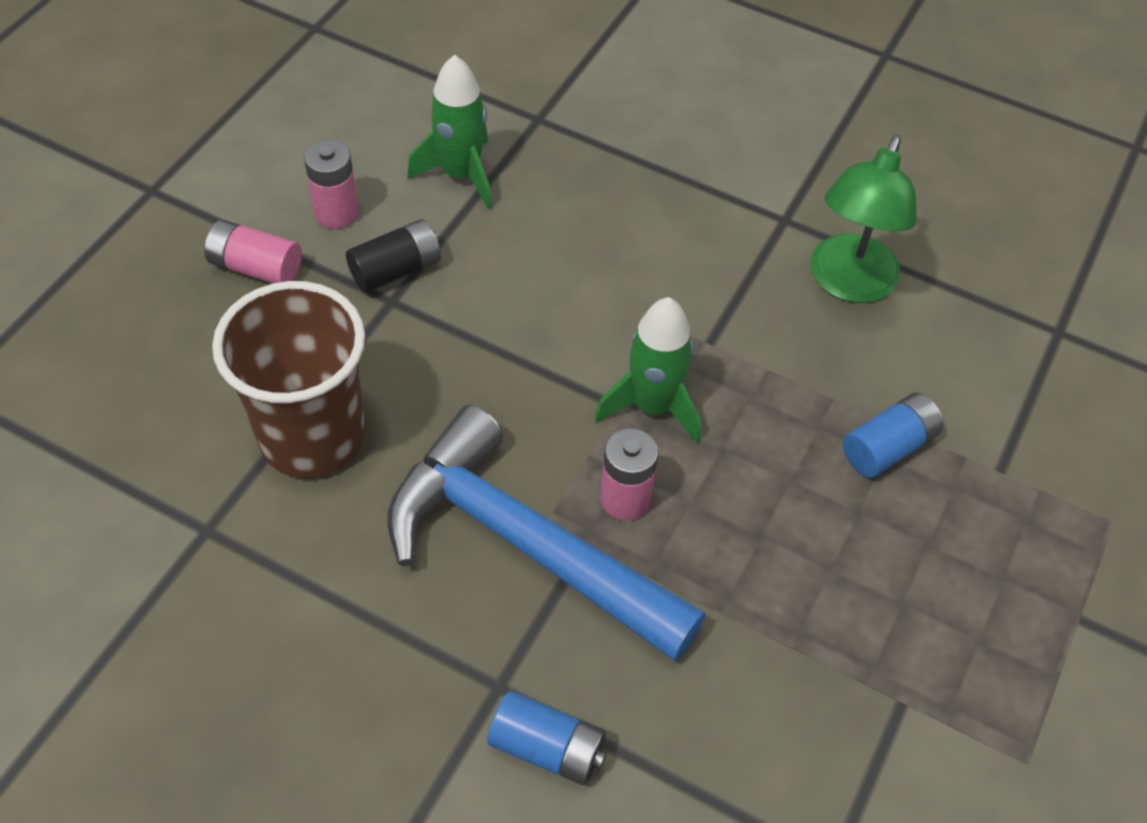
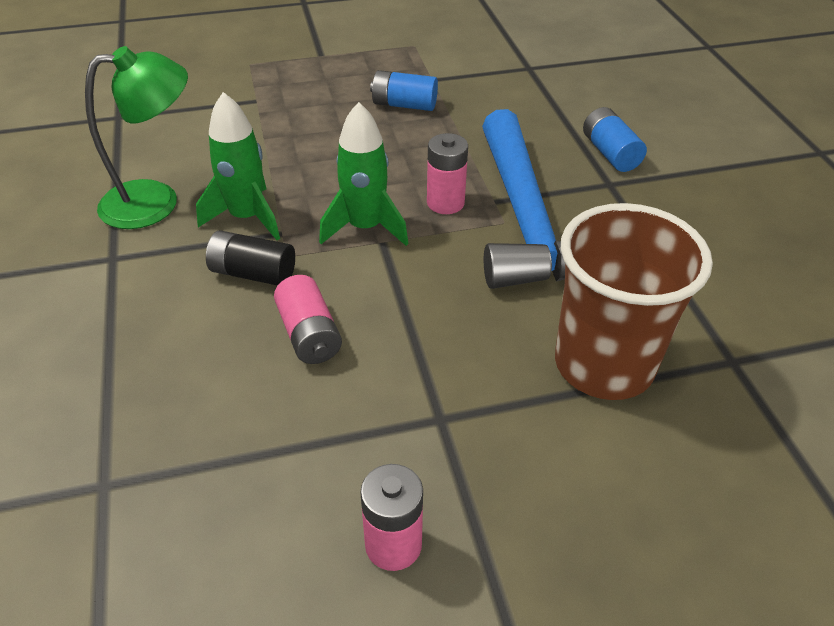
camera: 130 degrees left, 10 degrees down
pink battery [204,220,302,283] -> pink battery moved to [274,275,342,364]
black battery [346,219,441,293] -> black battery moved to [206,230,295,286]
green rocket [407,55,492,210] -> green rocket moved to [196,92,280,240]
blue battery [843,393,944,478] -> blue battery moved to [370,70,438,111]

